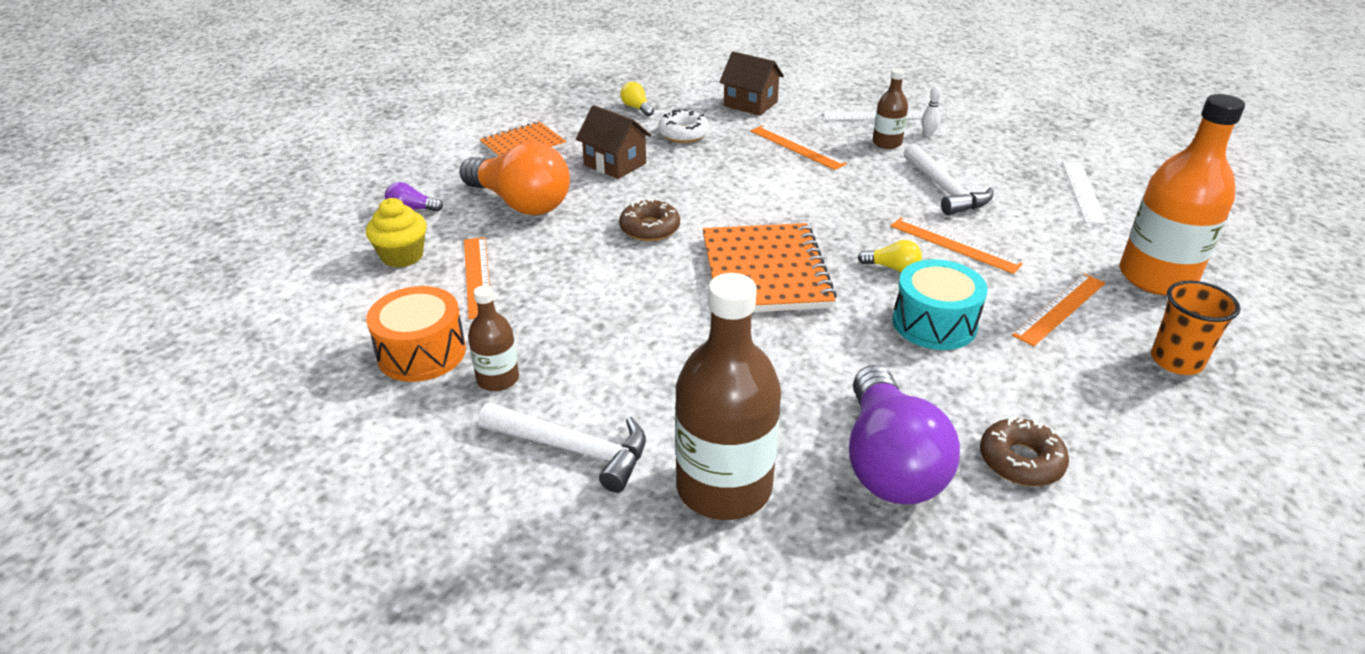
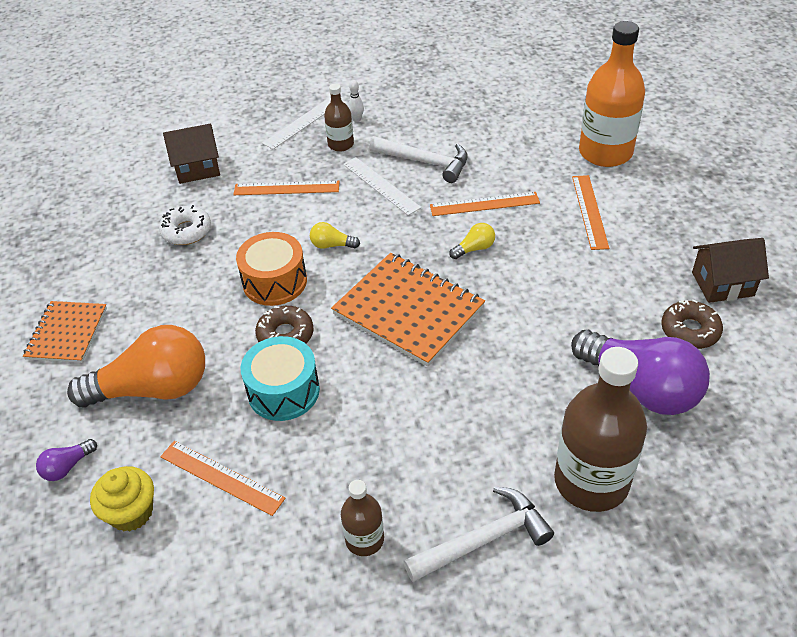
camera: 45 degrees left, 10 degrees up
orange drum [366,286,466,382] -> orange drum moved to [236,232,307,306]
brown house [576,105,652,179] -> brown house moved to [692,238,769,303]
yellow light bulb [621,82,654,116] -> yellow light bulb moved to [310,222,360,249]
turquoise drum [892,259,988,350] -> turquoise drum moved to [241,336,320,421]
white ruler [1062,161,1107,224] -> white ruler moved to [343,157,421,216]
orange cup [1151,280,1240,375] -> none

